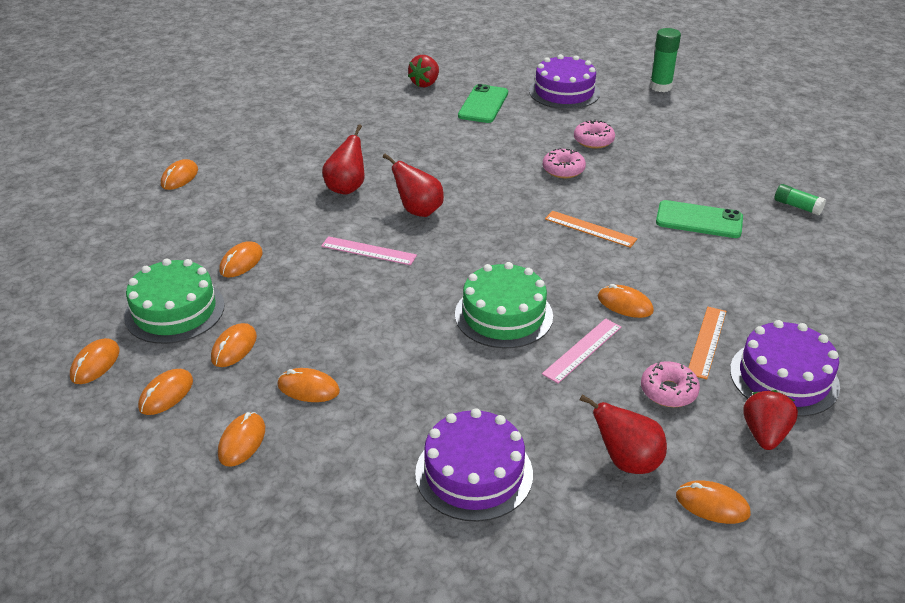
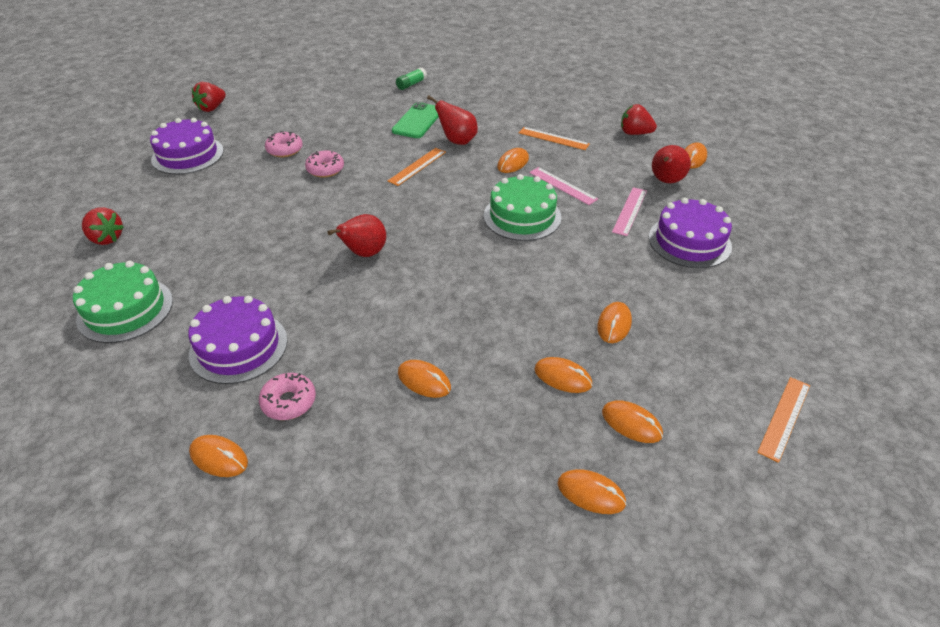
camera: 85 degrees left, 5 degrees up
green cake [124,258,225,344] -> green cake moved to [73,261,173,343]
orange mouse [218,412,265,467] -> none
pink ruler [321,236,417,265] -> pink ruler moved to [612,187,647,236]
red pear [322,124,364,195] -> red pear moved to [427,95,478,145]
green phone [458,84,508,123] -> none
pink donut [641,361,700,407] -> pink donut moved to [259,373,316,420]
green glue stick [650,28,681,92] -> red strawberry [192,82,226,112]
purple cake [730,320,840,417] -> purple cake moved to [188,296,288,384]
none -> orange ruler [757,377,810,463]

